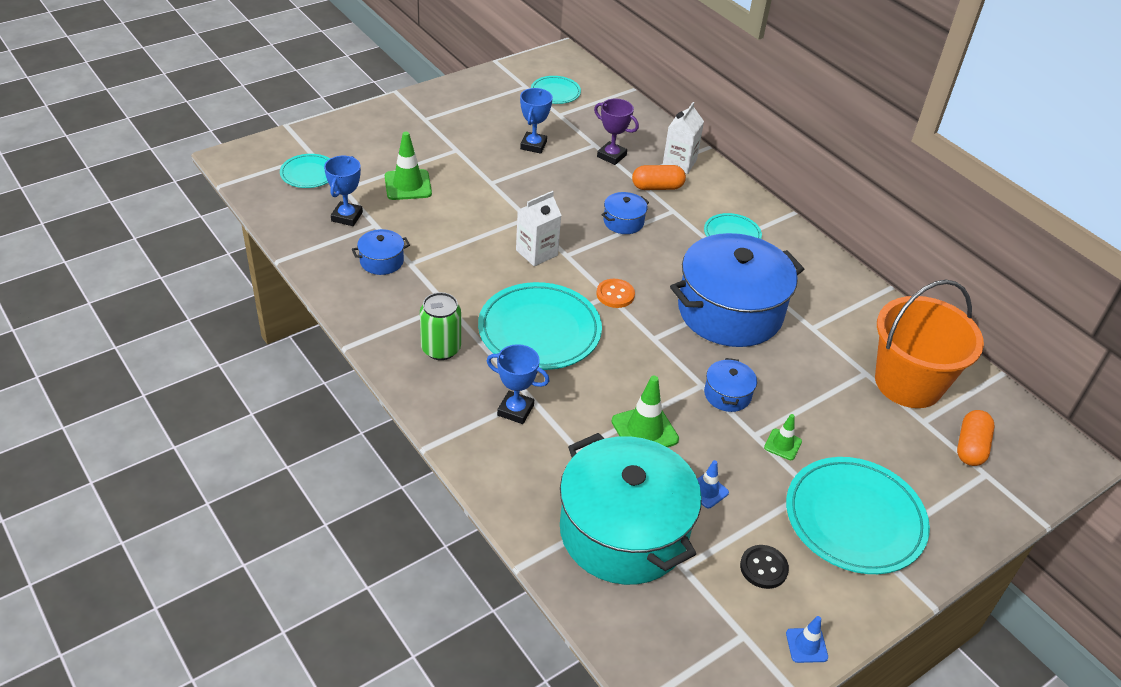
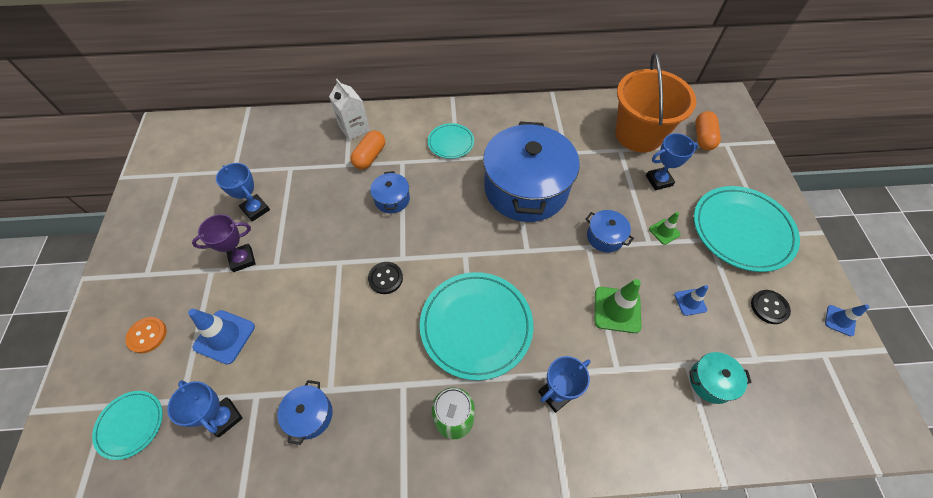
camera: 55 degrees left, 15 degrees up
green traffic cone [385,132,432,200] -> blue traffic cone [188,309,255,365]
white carton [516,191,562,266] -> black button [368,262,403,294]
turquoise plate [531,76,581,104] -> none
turquoise pot [560,433,702,585] -> turquoise pot [689,352,752,404], size x0.42
purple trophy [594,98,639,165] -> purple trophy moved to [192,214,256,272]
orange button [597,279,635,308] -> orange button moved to [125,317,167,353]
orange capsule [957,410,995,466] -> orange capsule turned 45 degrees clockwise [695,111,721,150]
none -> blue trophy [646,133,698,190]

